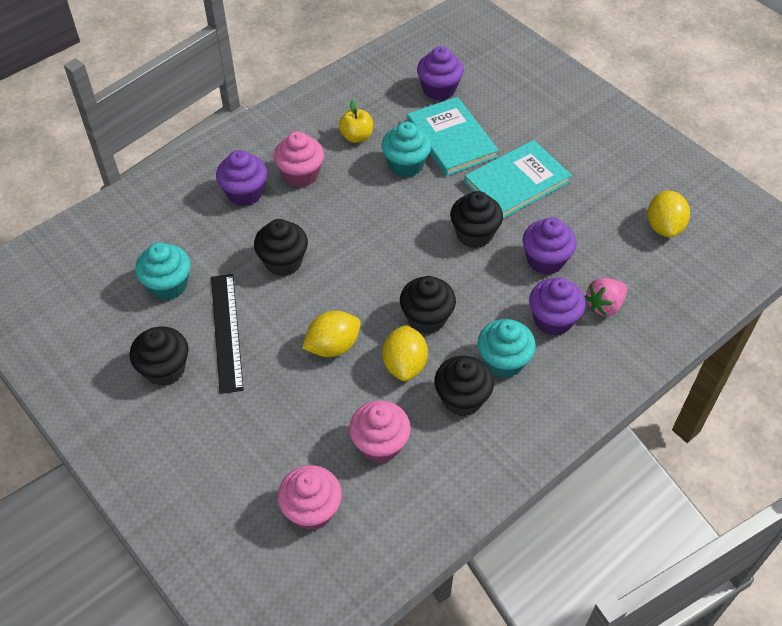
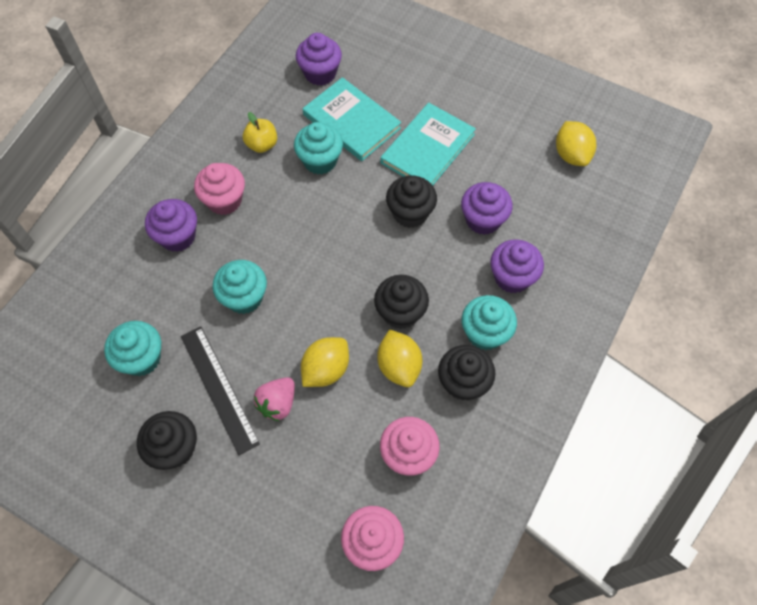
camera: 20 degrees left, 10 degrees up
black cupcake [254,219,308,276] -> turquoise cupcake [212,260,267,314]
pink strawberry [585,278,627,316] -> pink strawberry moved to [254,377,295,421]

